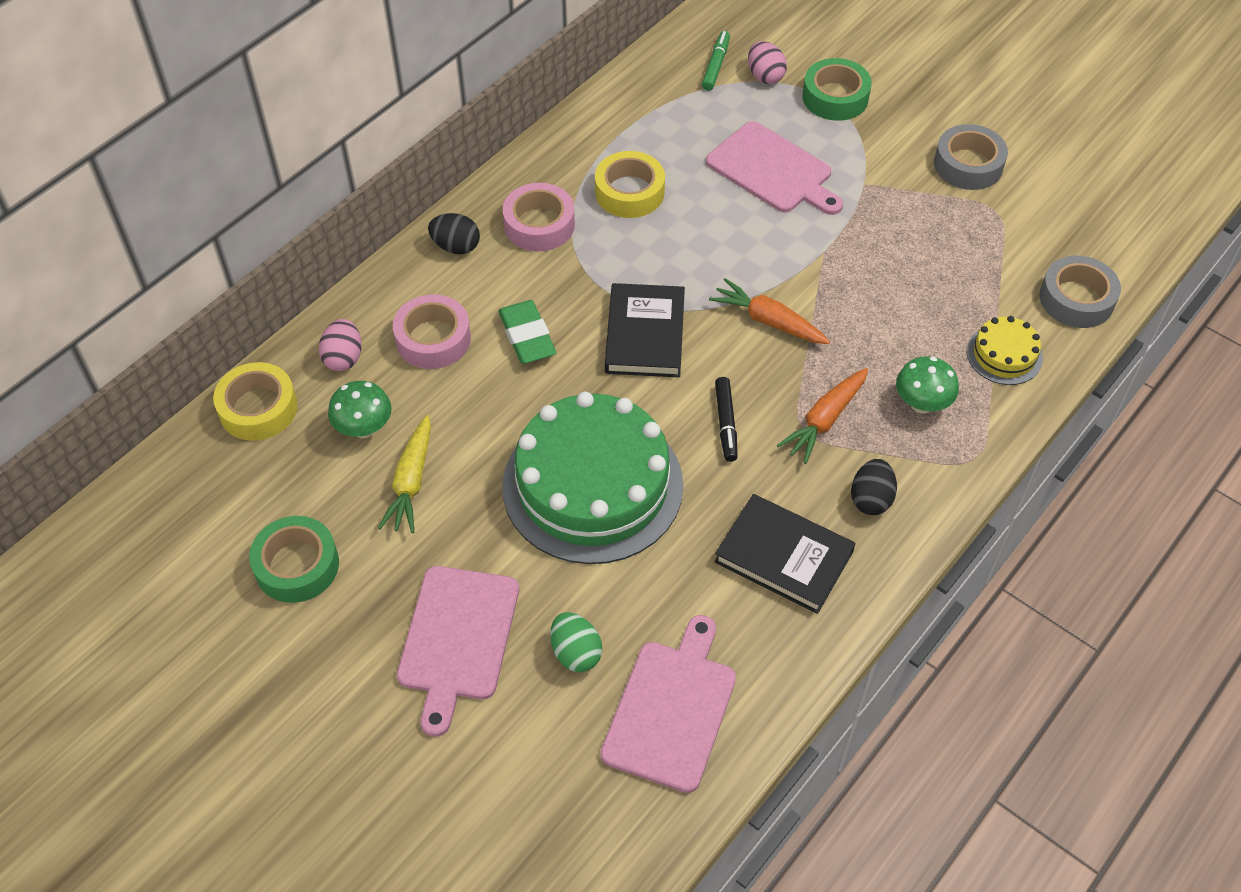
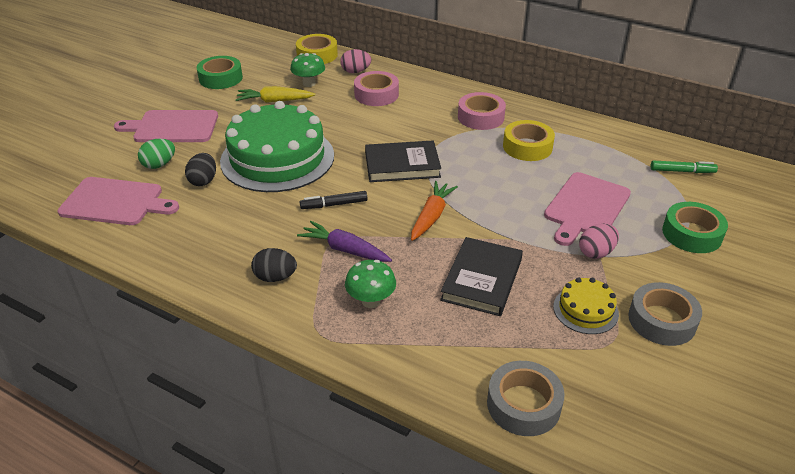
camera: 80 degrees right, 15 degrees down
black egg [428,213,480,255] -> black egg moved to [185,153,216,186]
green eraser [498,300,556,364] -> none
black book [714,494,855,614] -> black book moved to [440,237,523,316]
pink egg [748,41,787,84] -> pink egg moved to [579,224,619,259]
orange carrot [777,368,868,464] -> purple carrot [297,221,392,262]
yellow cake [967,316,1043,385] -> yellow cake moved to [553,277,619,334]

